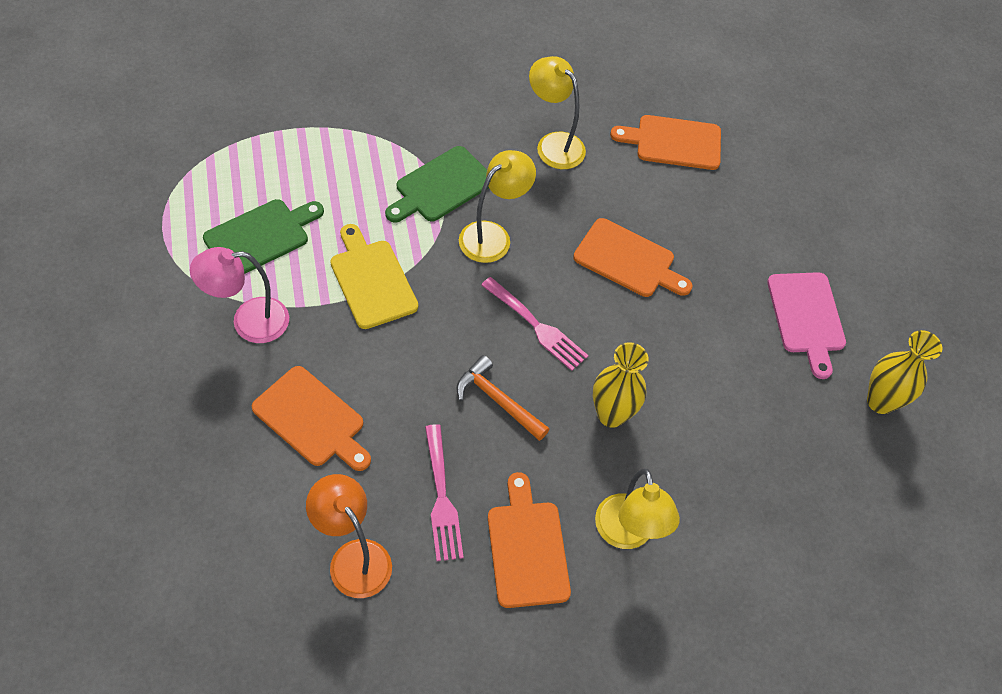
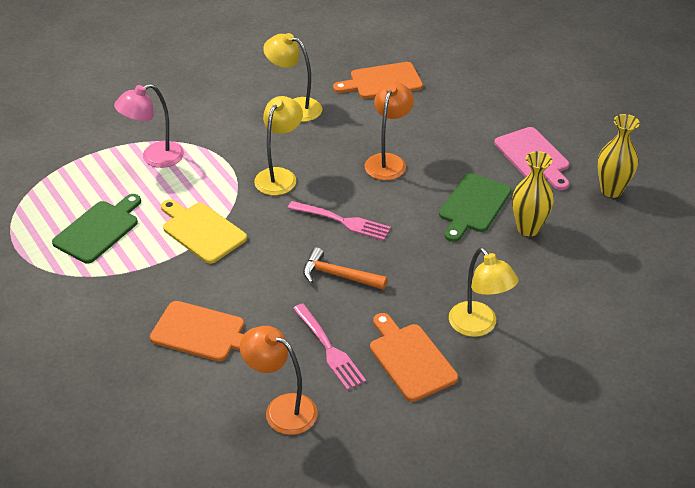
camera: 15 degrees left, 15 degrees down
pink lamp [190,247,289,343] -> pink lamp moved to [114,84,184,168]
green cutting board [385,146,489,222] -> green cutting board moved to [439,173,511,242]
orange cutting board [573,218,692,297] -> orange lamp [364,82,414,180]
yellow vase [593,342,649,428] -> yellow vase moved to [512,151,554,236]

